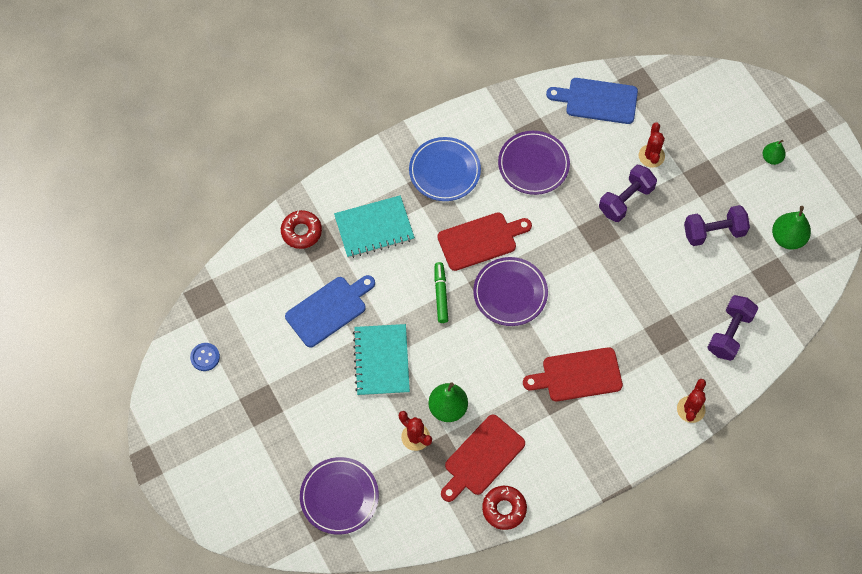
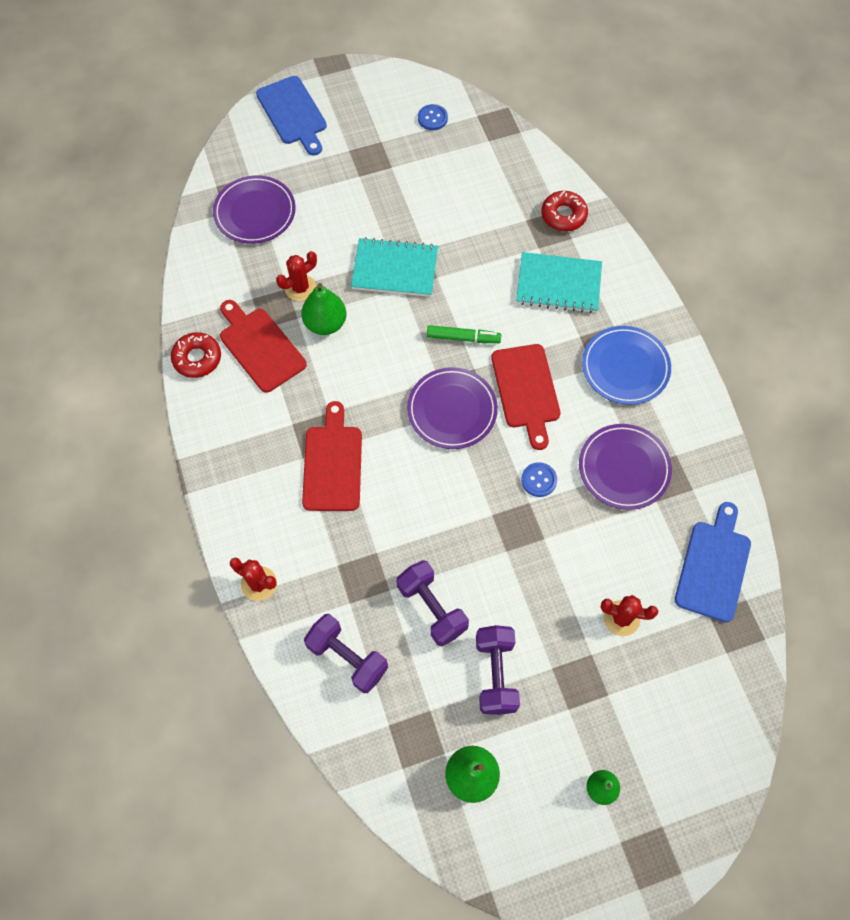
camera: 100 degrees right, 0 degrees up
blue cutting board [285,275,375,348] -> blue cutting board moved to [256,76,327,156]
turquoise notebook [334,196,415,258] -> turquoise notebook turned 75 degrees counterclockwise [516,252,602,313]
purple dumbbell [599,165,657,222] -> purple dumbbell moved to [397,560,469,646]
none -> blue button [521,462,557,497]

